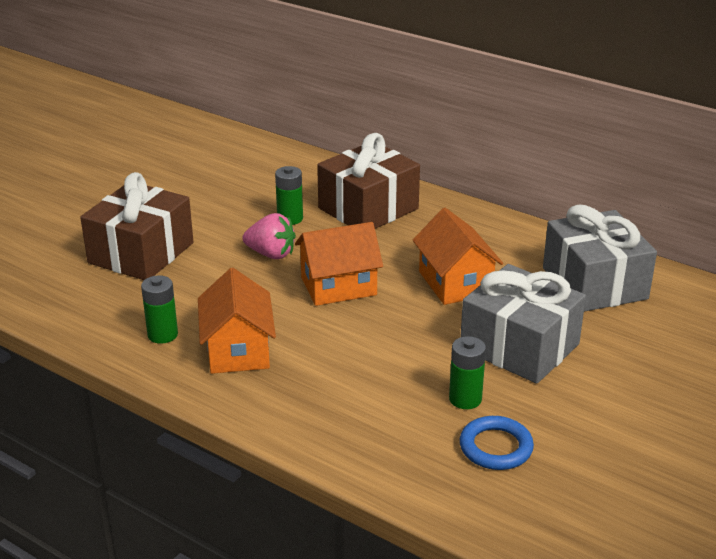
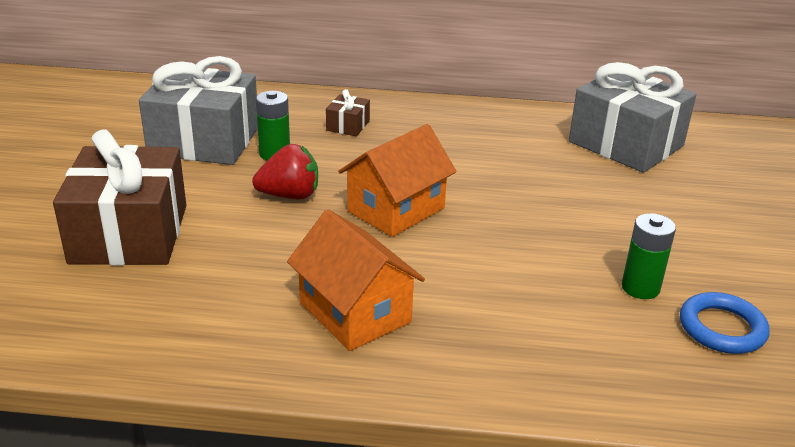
camera: 30 degrees left, 0 degrees up
green battery [141,275,178,344] -> none
pink strawberry [243,213,296,259] -> red strawberry [252,144,318,199]
brown gift [317,133,420,229] -> brown gift [326,89,370,136], size x0.42
orange house [412,208,503,305] -> none
grey gift [460,264,586,384] -> grey gift moved to [139,56,258,165]

